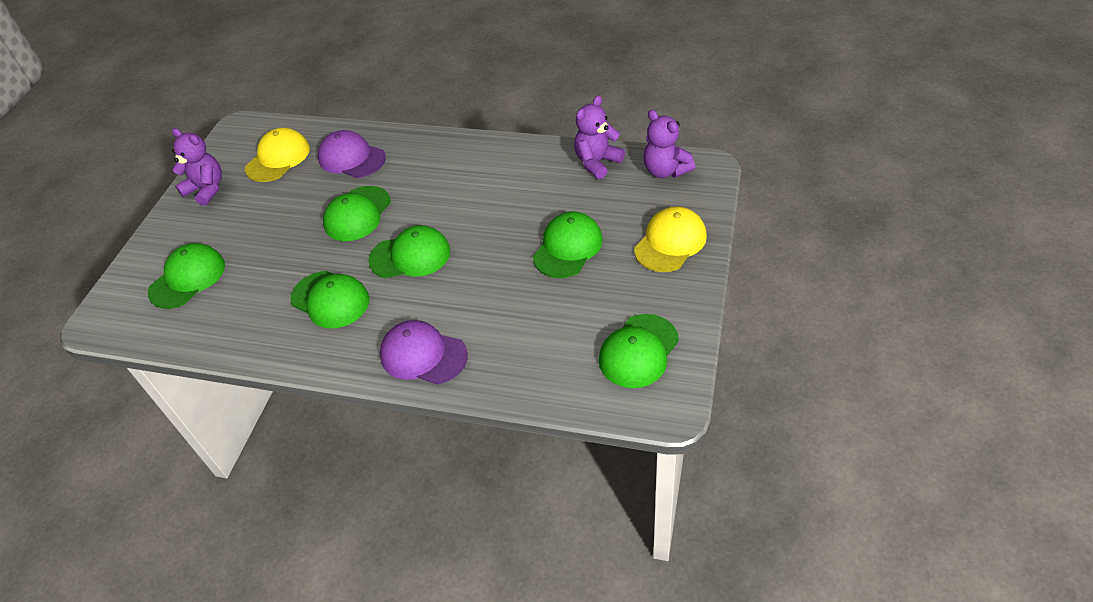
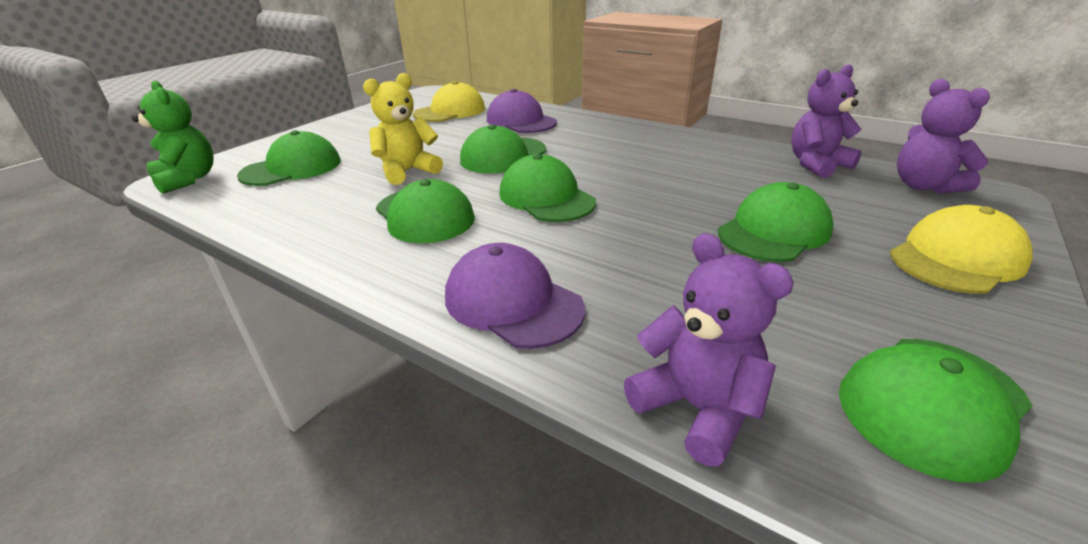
camera: 15 degrees right, 15 degrees down
purple teddy bear [172,128,222,206] -> purple teddy bear moved to [624,233,794,467]
green cap [368,225,450,278] -> green cap turned 135 degrees counterclockwise [499,154,596,222]
none -> green teddy bear [132,81,214,194]
none -> yellow teddy bear [363,73,443,185]

